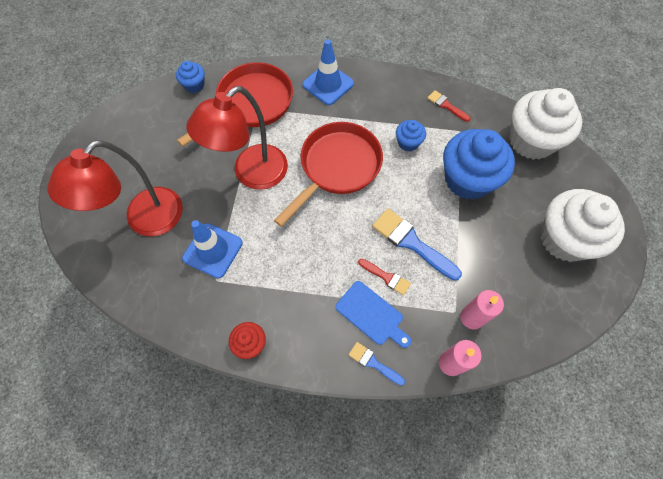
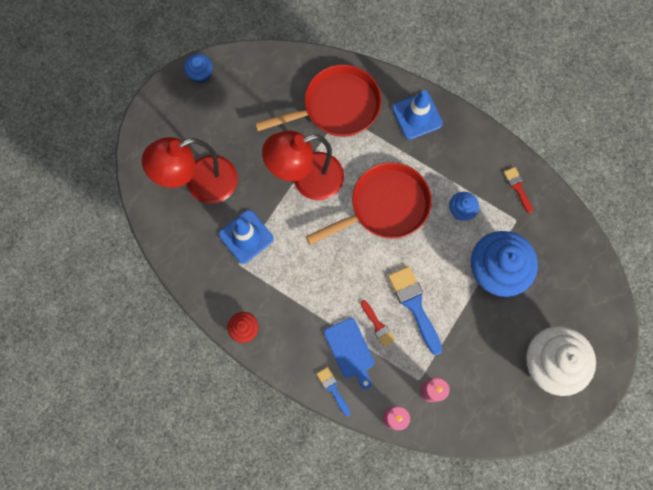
camera: 25 degrees right, 10 degrees up
blue cupcake [176,61,205,93] -> blue cupcake moved to [184,54,213,83]
white cupcake [509,88,582,160] -> none

